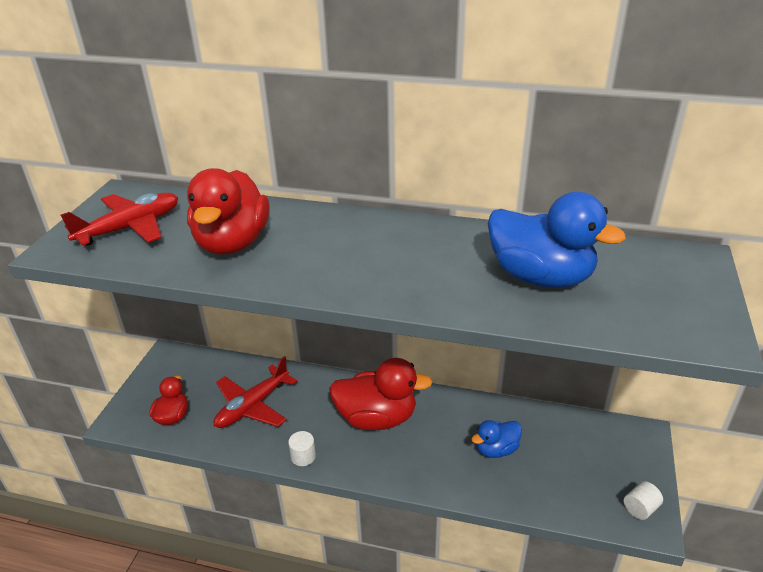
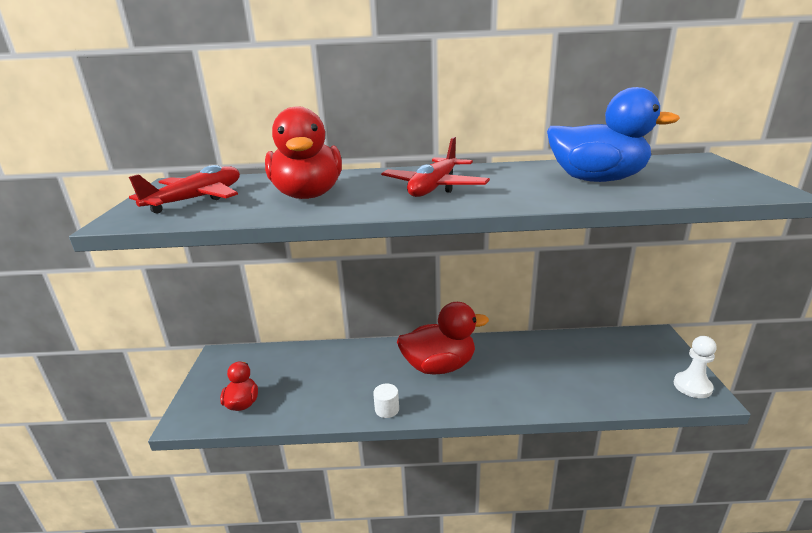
camera: 15 degrees left, 10 degrees down
red plane [214,356,297,428] -> red plane moved to [381,137,490,197]
blue duck [471,420,522,458] -> none
white cylinder [624,481,663,520] -> white pawn [674,336,717,398]

